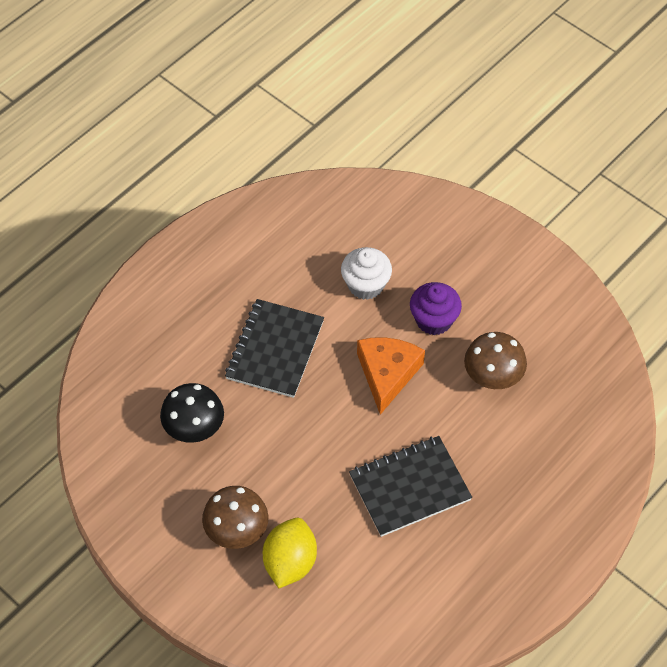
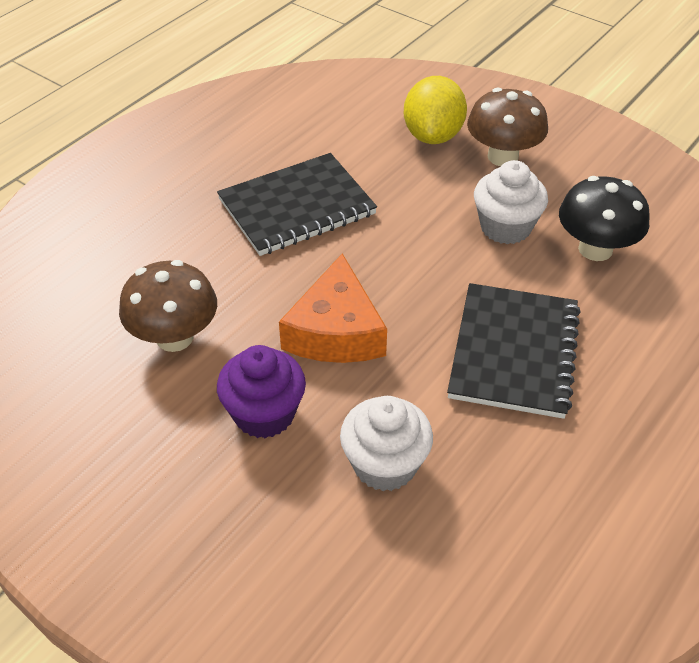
camera: 175 degrees right, 10 degrees down
none -> white cupcake [474,160,548,244]

